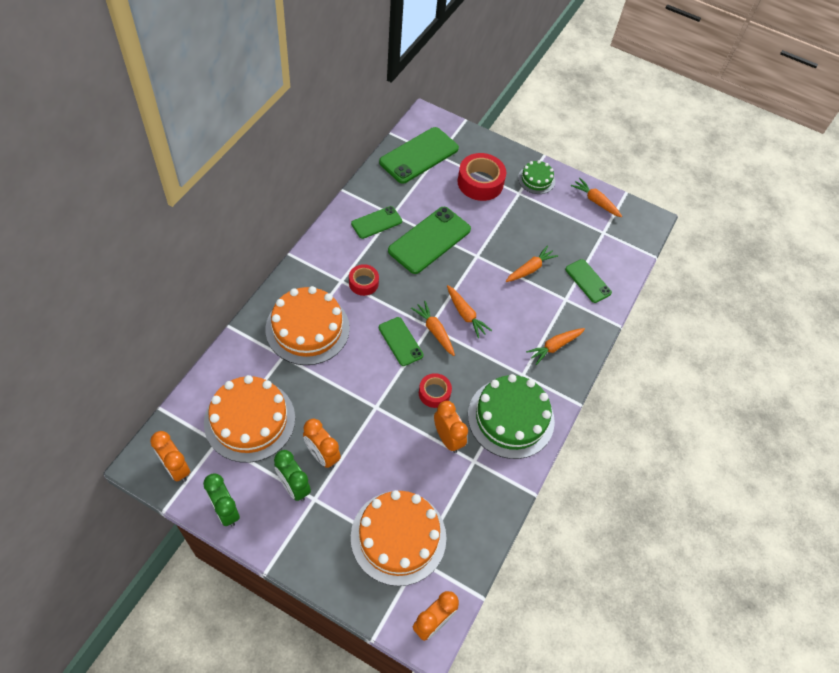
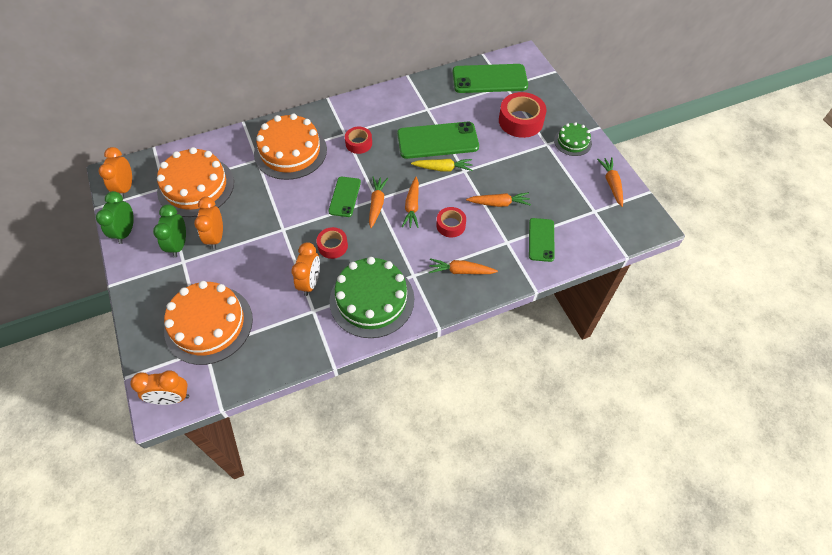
camera: 45 degrees right, 0 degrees up
green phone [351,206,402,239] -> none
none -> yellow carrot [411,159,473,171]
none -> red tape [436,207,466,238]

